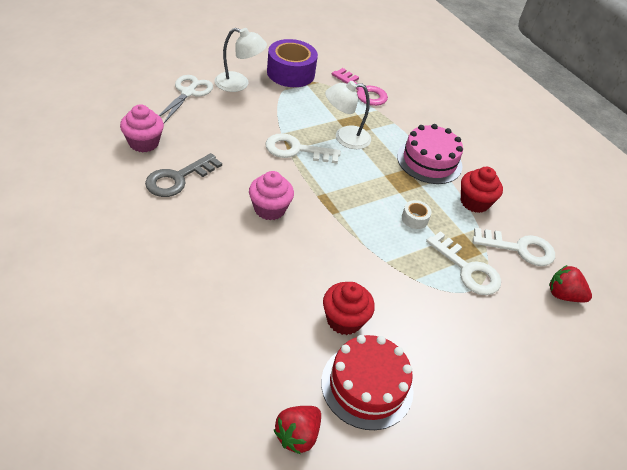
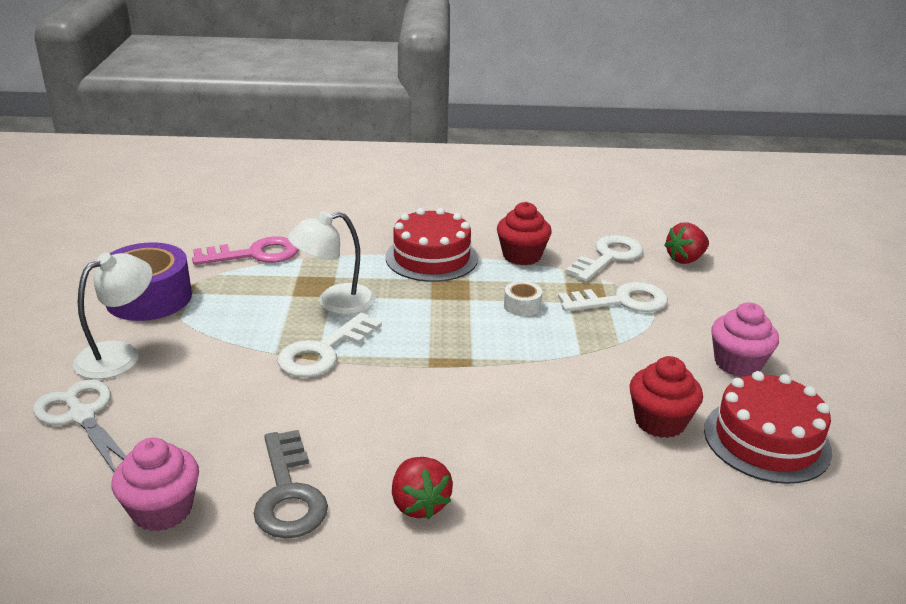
camera: 55 degrees left, 15 degrees down
pink cupcake [249,171,294,220] -> pink cupcake moved to [711,302,779,377]
red strawberry [274,406,321,455] -> red strawberry moved to [392,457,453,519]
white lamp [325,81,371,149] -> white lamp turned 45 degrees clockwise [288,211,375,315]
pink cake [397,124,463,184] -> red cake [386,208,478,282]

